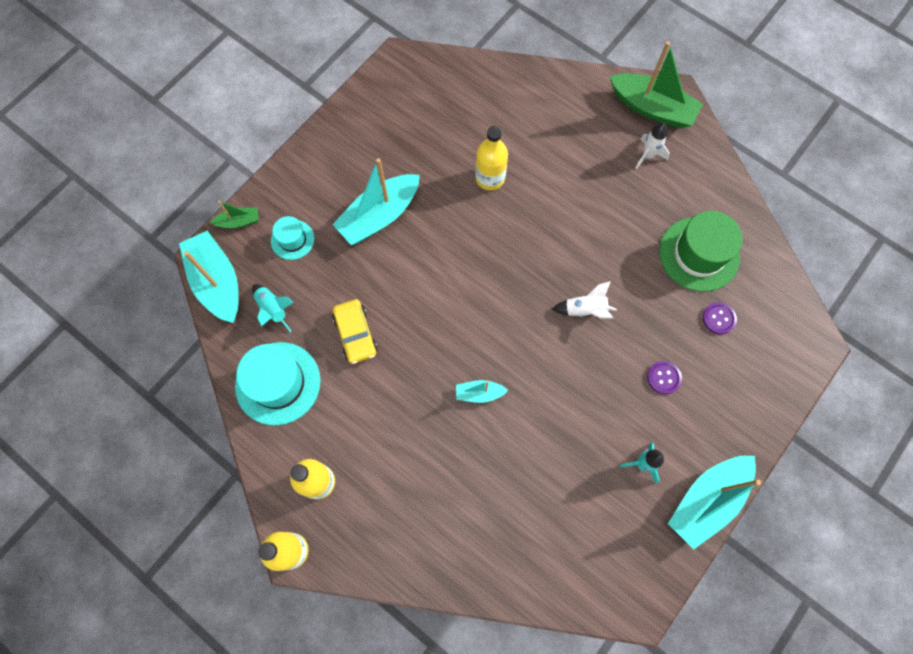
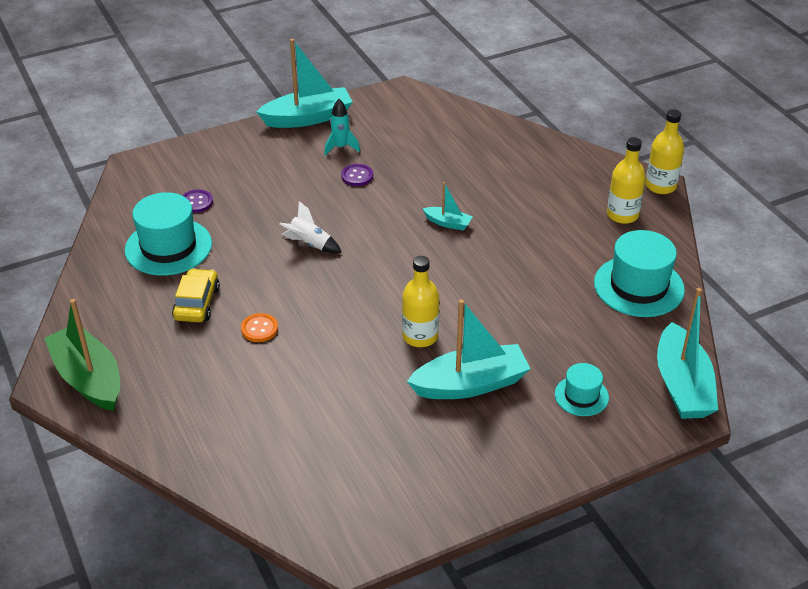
camera: 155 degrees left, 30 degrees down
green boat [210,201,259,228] -> none
turquoise rocket [252,284,294,332] -> none
yellow car [332,299,377,364] -> yellow car moved to [172,268,220,322]
yellow bottle [475,126,508,190] -> yellow bottle moved to [402,256,439,347]
white rocket [635,123,670,169] -> none
purple button [647,361,682,394] -> purple button moved to [341,164,373,186]
green hat [659,211,743,292] -> turquoise hat [125,192,212,276]
none -> orange button [241,313,278,342]

